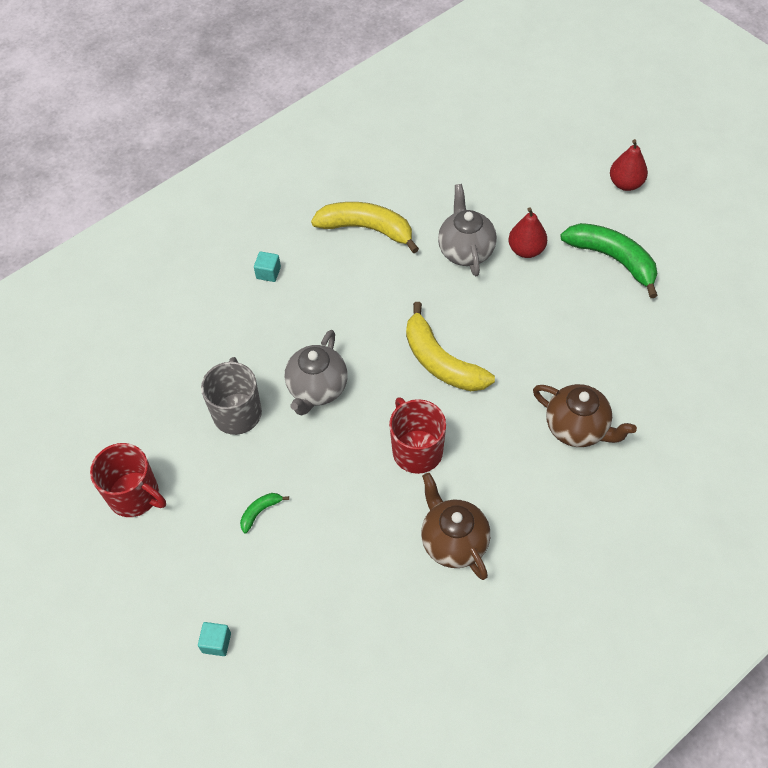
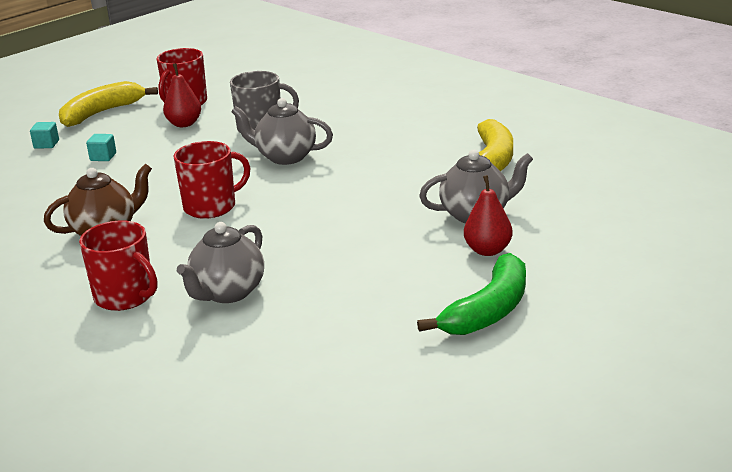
camera: 85 degrees right, 30 degrees down
green banana [240,493,289,533] -> none
turquoise cube [254,251,281,282] -> turquoise cube moved to [86,134,116,161]
yellow banana [406,302,495,391] -> yellow banana moved to [59,81,158,127]
brown teapot [533,384,637,447] -> grey teapot [177,222,264,303]
red pear [610,139,648,191] -> red pear moved to [163,63,201,127]
none -> red mug [79,221,157,311]

